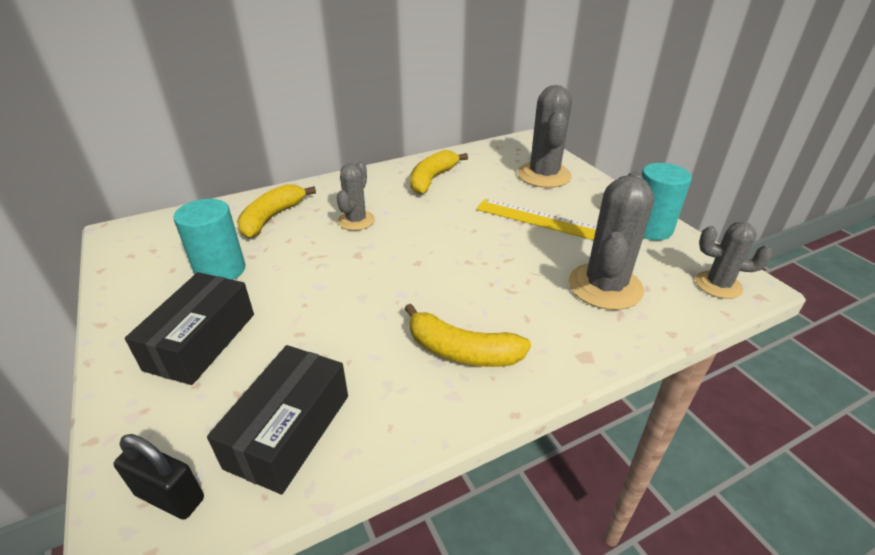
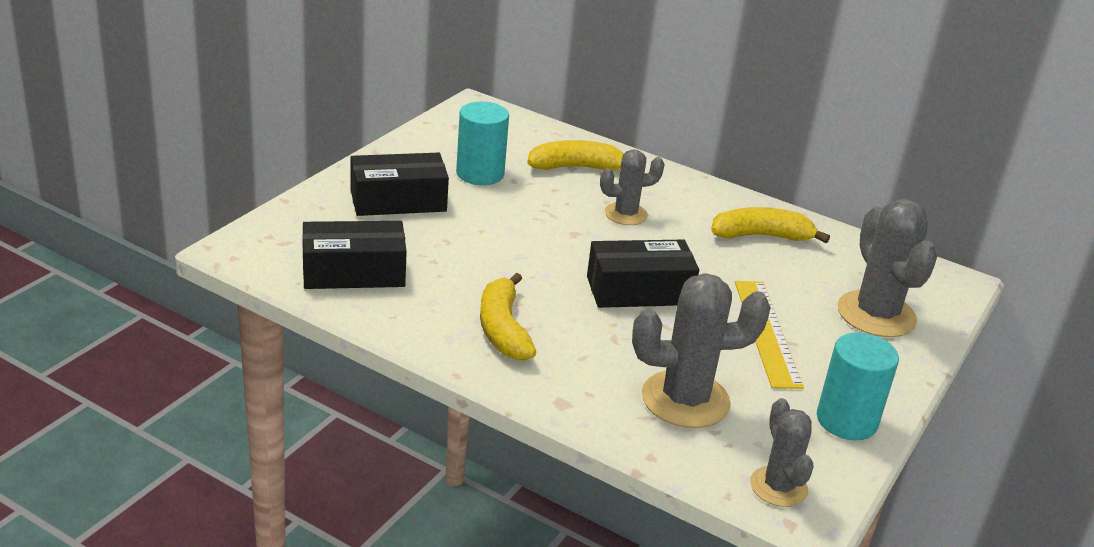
camera: 55 degrees right, 5 degrees down
black padlock [114,434,204,520] -> none
grey cactus [517,85,572,188] -> grey cactus turned 75 degrees counterclockwise [838,199,937,337]
none -> black box [587,240,699,308]

